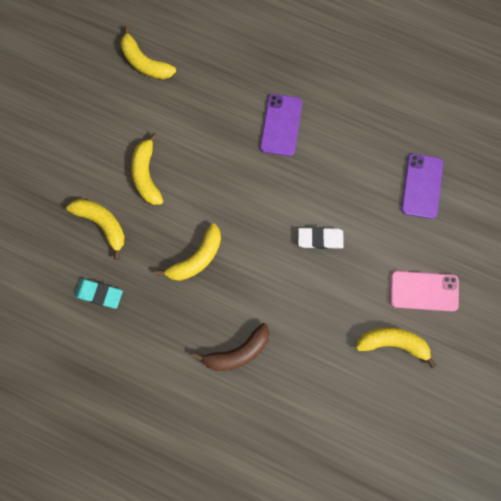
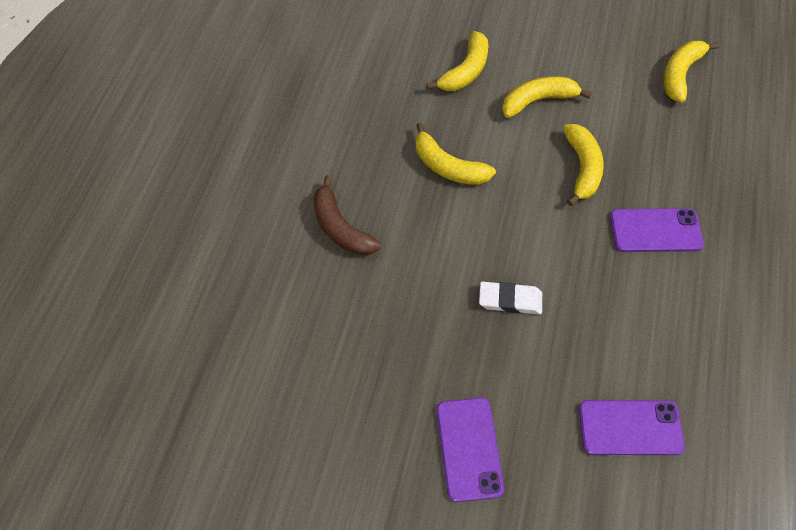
camera: 80 degrees right, 15 degrees down
turquoise eraser [75,279,123,309] -> none
white eraser [298,227,344,249] -> white eraser turned 75 degrees counterclockwise [479,282,542,314]
yellow banana [356,327,436,368] -> yellow banana moved to [563,124,604,206]
pink phone [390,271,459,312] -> purple phone [437,397,504,502]

